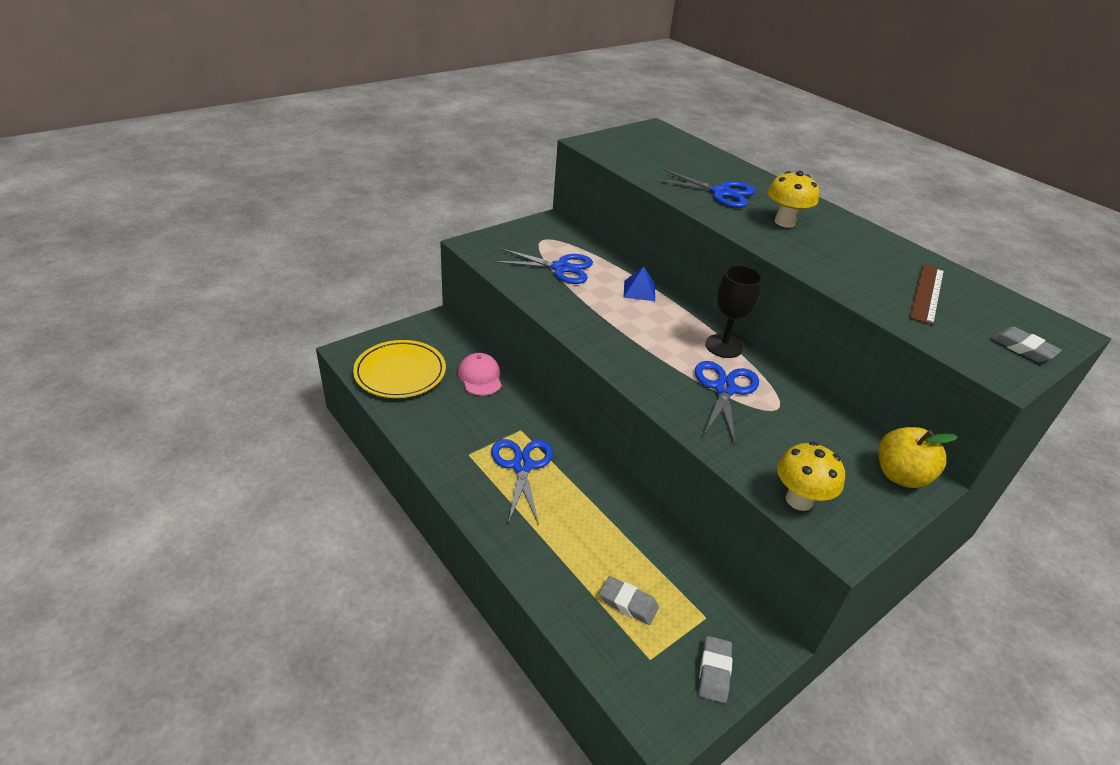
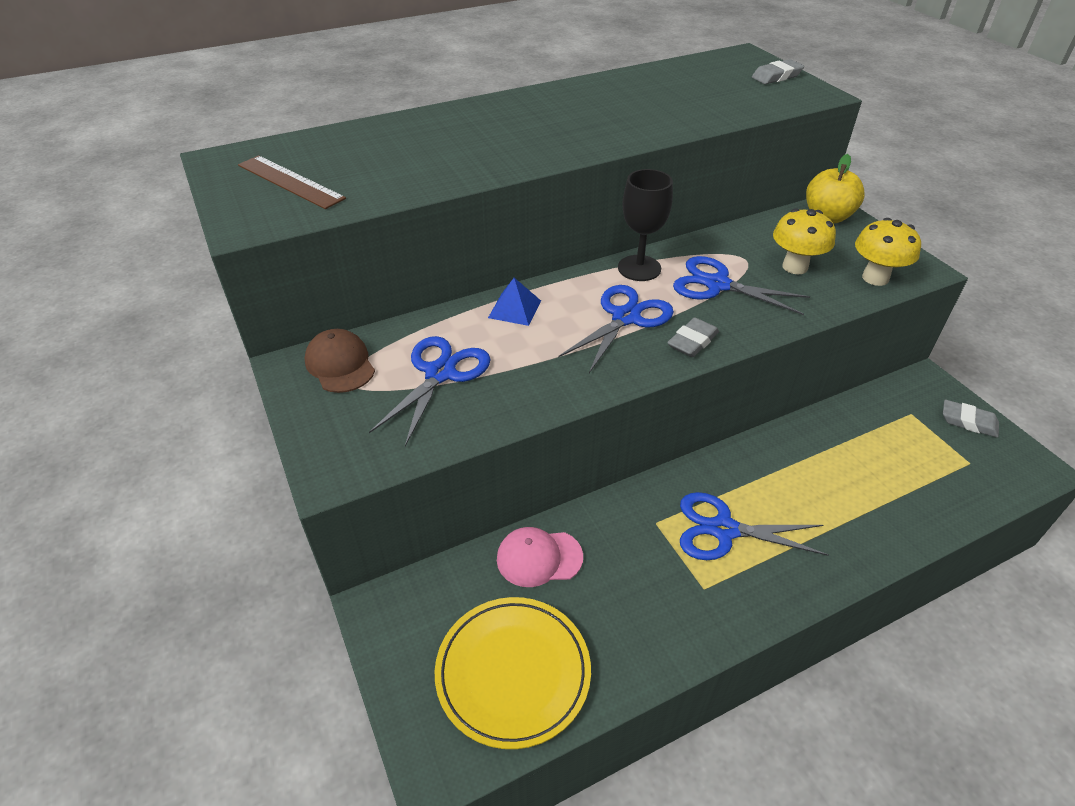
camera: 75 degrees left, 5 degrees up
grey eraser [599,576,659,625] -> grey eraser moved to [667,318,719,357]
blue scissors [654,169,756,208] -> blue scissors moved to [558,285,674,373]
yellow mushroom [768,171,819,228] -> yellow mushroom moved to [773,208,836,274]
brown ruler [909,264,944,325] -> brown ruler moved to [238,155,346,209]
none -> brown cap [305,329,375,393]

